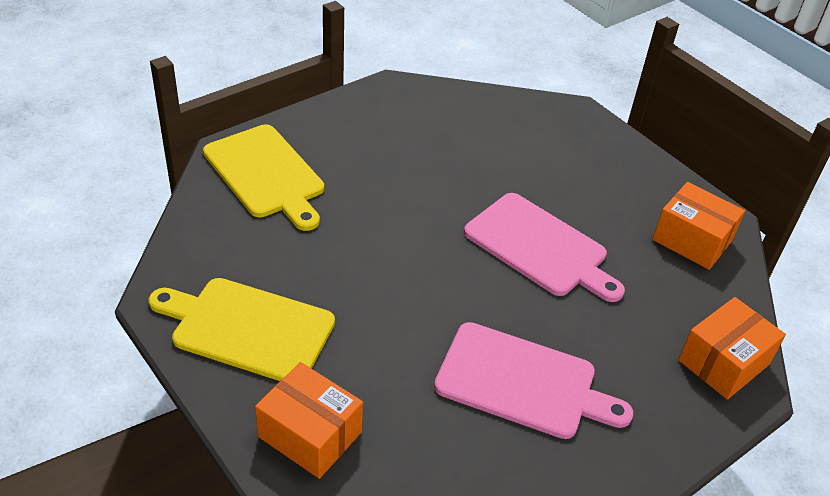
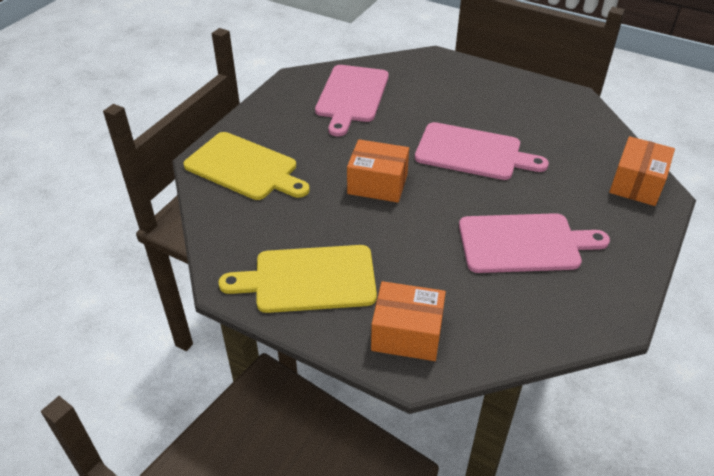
camera: 20 degrees left, 0 degrees up
orange box [652,182,745,270] -> orange box moved to [347,139,409,203]
none -> pink cutting board [315,65,389,136]

